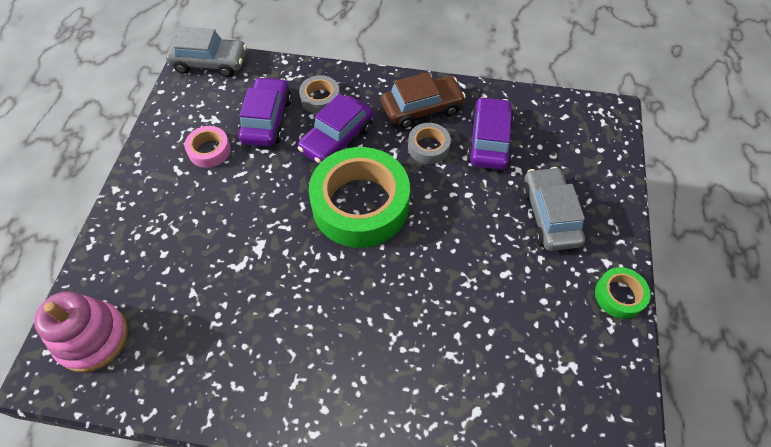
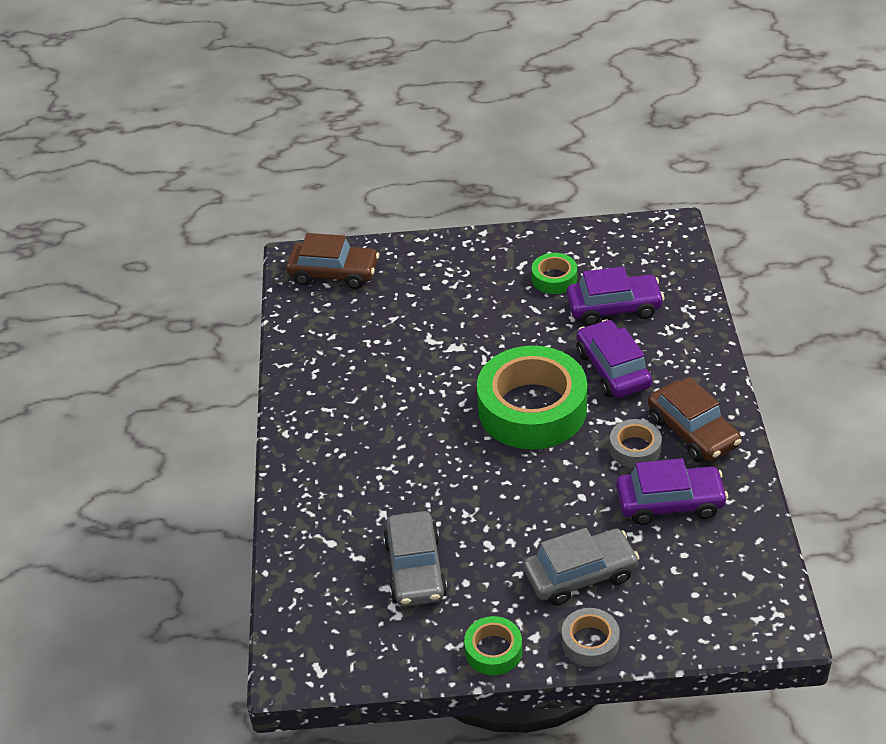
camera: 80 degrees right, 15 degrees down
pink stacking toy [34,292,128,373] -> brown car [286,233,379,289]
grey car [166,27,247,77] -> grey car moved to [383,511,448,607]
pink tape [184,126,231,168] -> green tape [532,253,577,294]
purple car [297,93,373,164] -> purple car turned 45 degrees clockwise [576,319,652,398]
grey tape [299,75,340,114] -> grey tape moved to [562,608,620,667]

